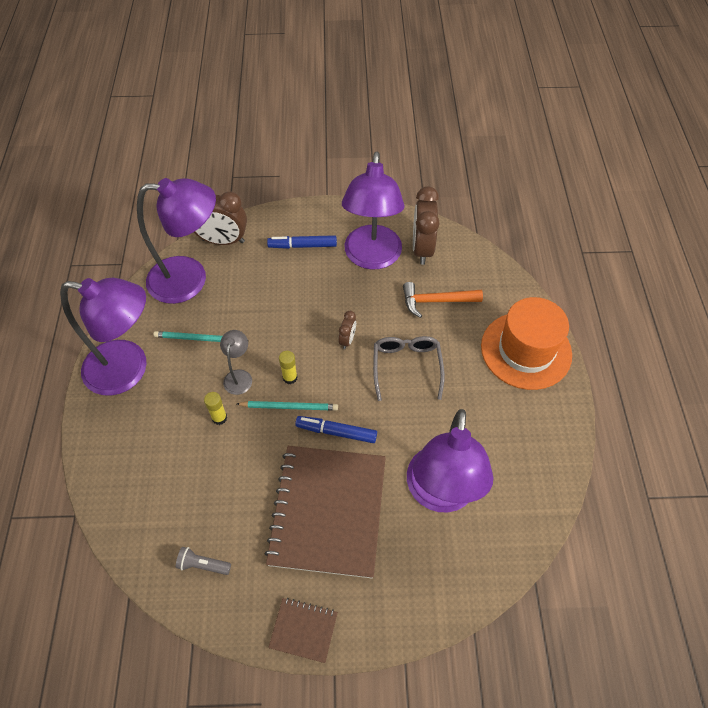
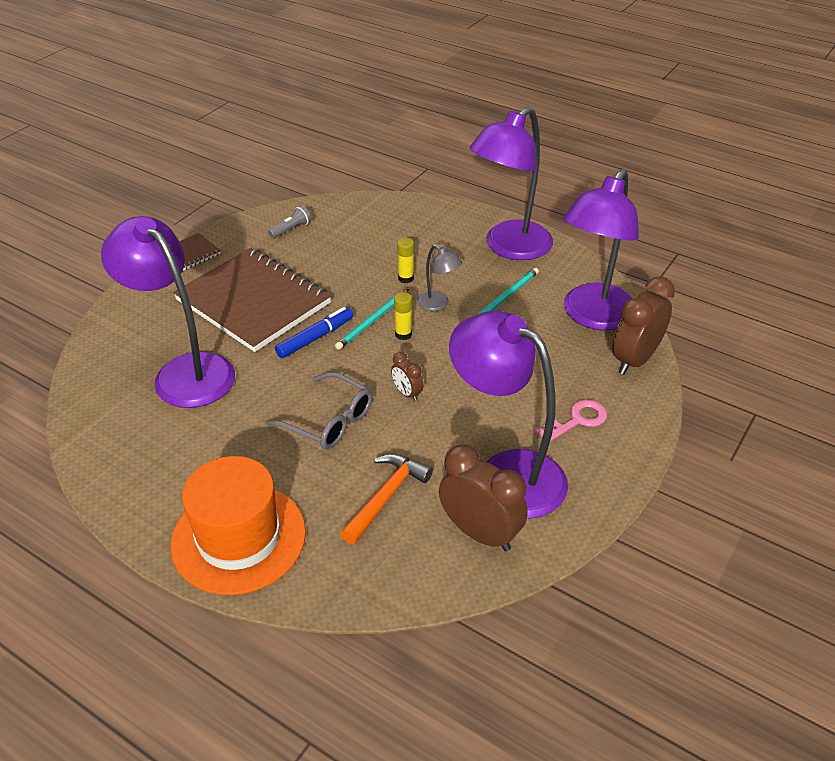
camera: 125 degrees right, 15 degrees down
blue marker [267,235,337,249] -> pink key [535,400,607,442]

